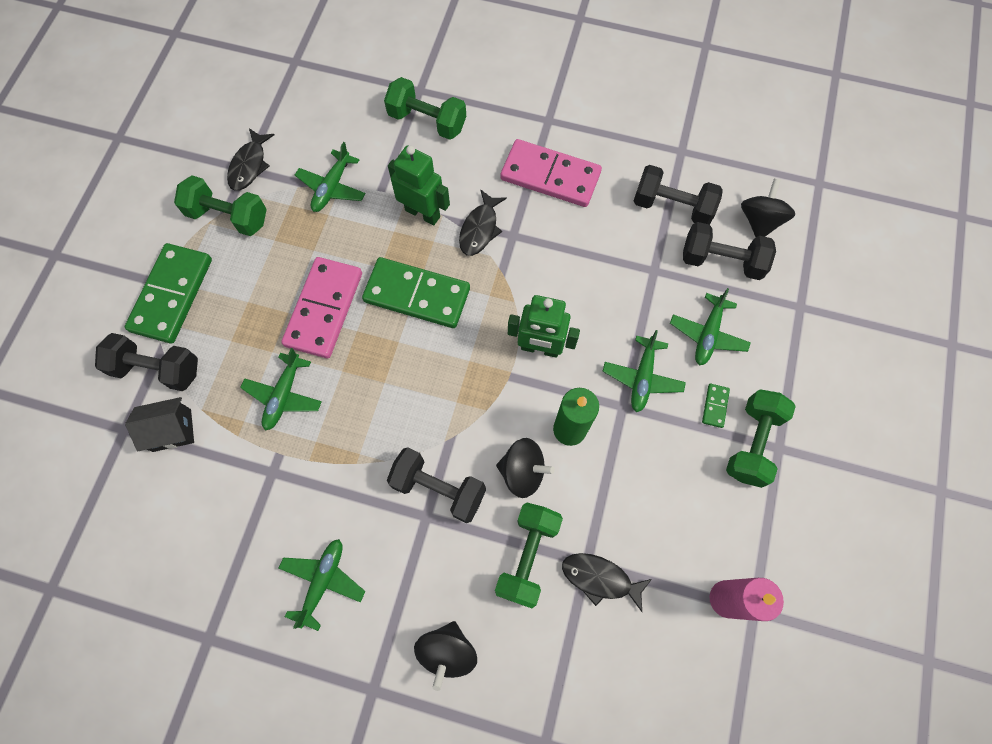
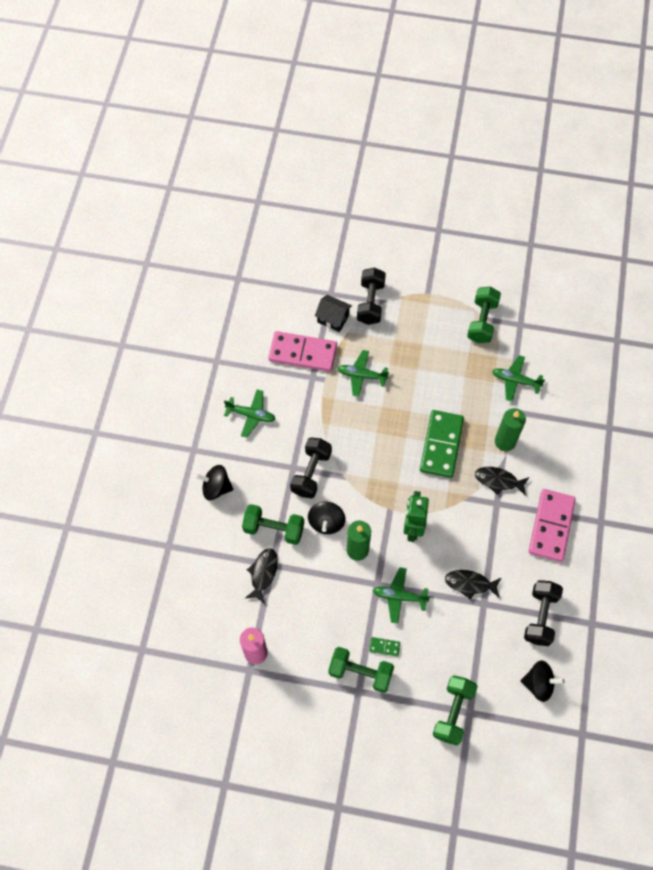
camera: 85 degrees right, 5 degrees down
green domino [125,243,212,344] -> none
black house [125,397,194,452] -> black house turned 45 degrees counterclockwise [315,295,352,332]
black fish [227,128,275,191] -> black fish moved to [445,570,501,600]
pink domino [282,257,362,358] -> pink domino moved to [268,331,337,372]
green dumbbell [384,77,466,140] -> green dumbbell moved to [433,675,478,746]
green robot [388,146,450,226] -> green candle [495,408,526,451]
green plane [670,288,751,365] -> none
black dumbbell [683,222,776,280] -> none

